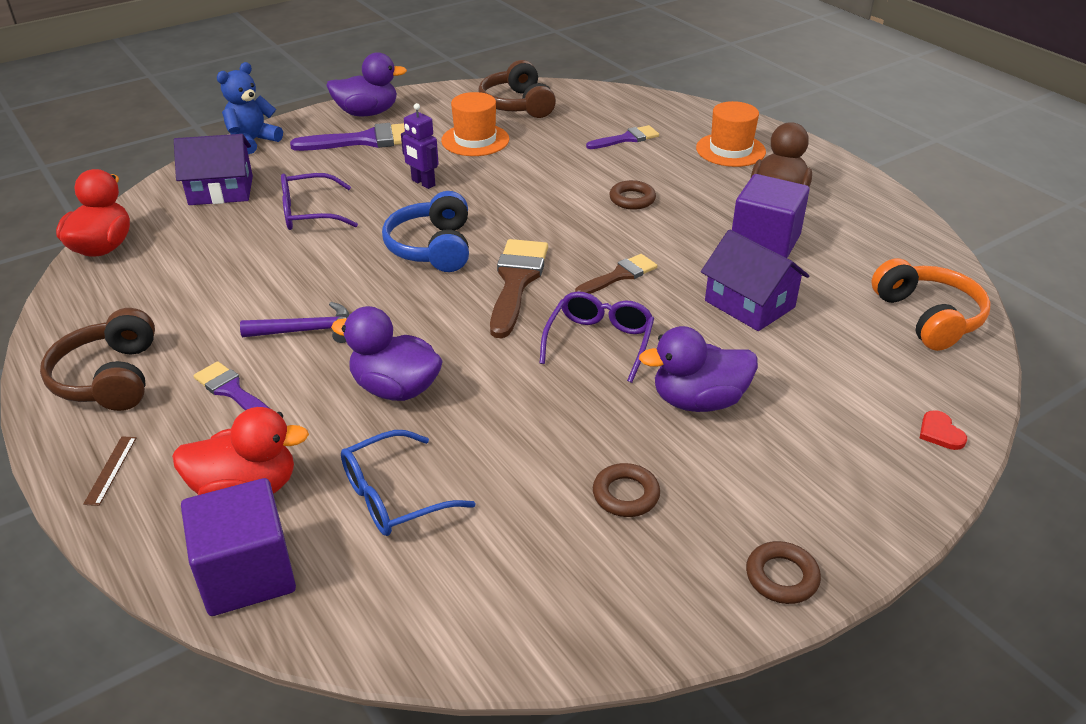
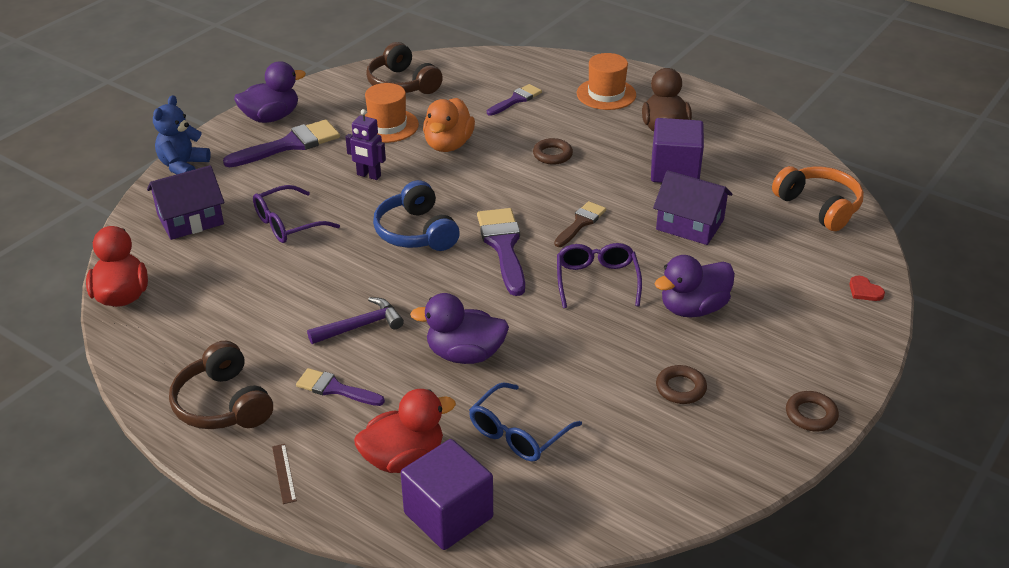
camera: 20 degrees left, 0 degrees up
brown brush [490,239,548,338] -> purple brush [477,208,525,296]
none -> orange duck [423,98,475,152]

